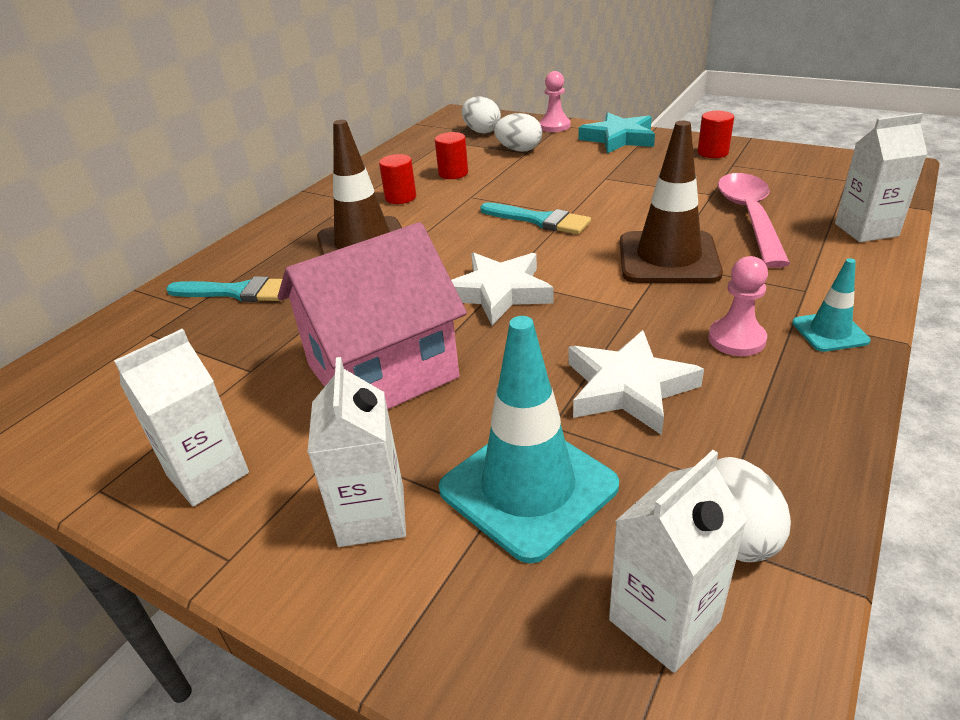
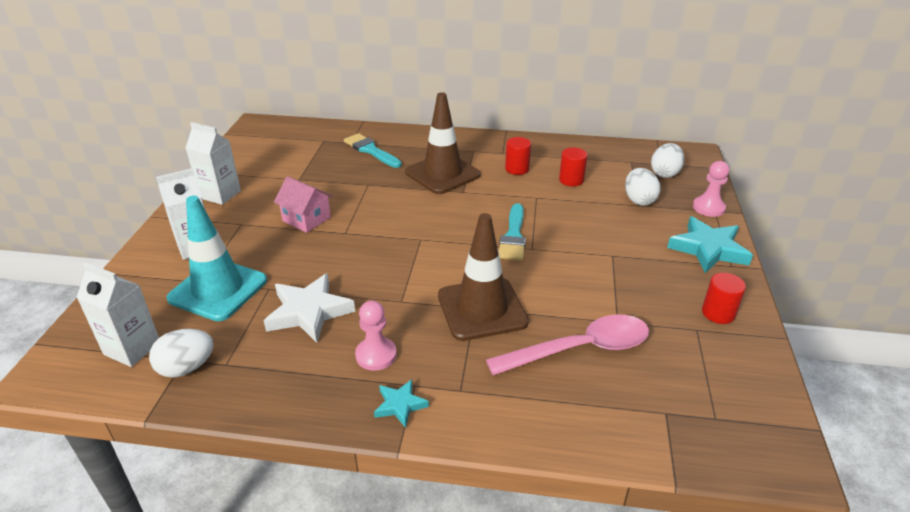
camera: 65 degrees right, 0 degrees up
turquoise brush [166,276,283,302] -> turquoise brush turned 150 degrees clockwise [344,133,402,168]
pink house [278,222,467,410] -> pink house [274,176,333,233], size x0.52
white star [451,252,554,326] -> none
turquoise traffic cone [792,258,871,352] -> turquoise star [374,379,429,428]
white carton [835,113,927,242] -> none

